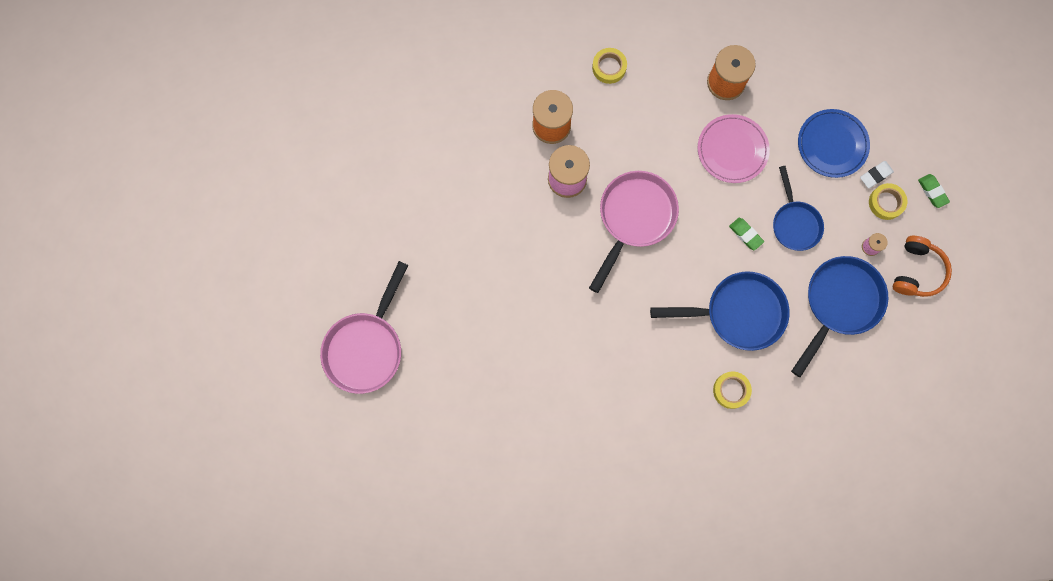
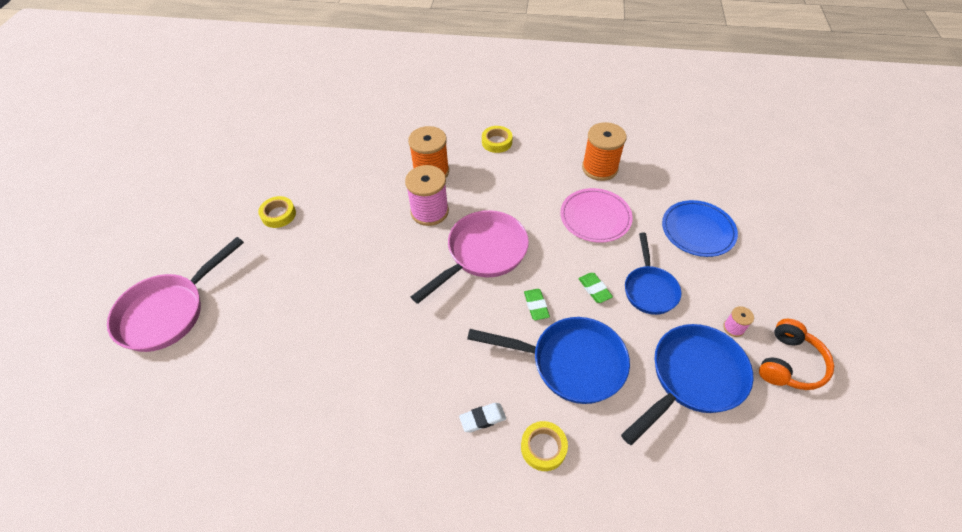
camera: 15 degrees right, 25 degrees down
white eraser [860,161,894,188] -> white eraser moved to [459,403,506,432]
yellow tape [869,183,907,220] -> yellow tape moved to [258,196,296,228]
green eraser [918,174,950,208] -> green eraser moved to [524,289,550,320]

